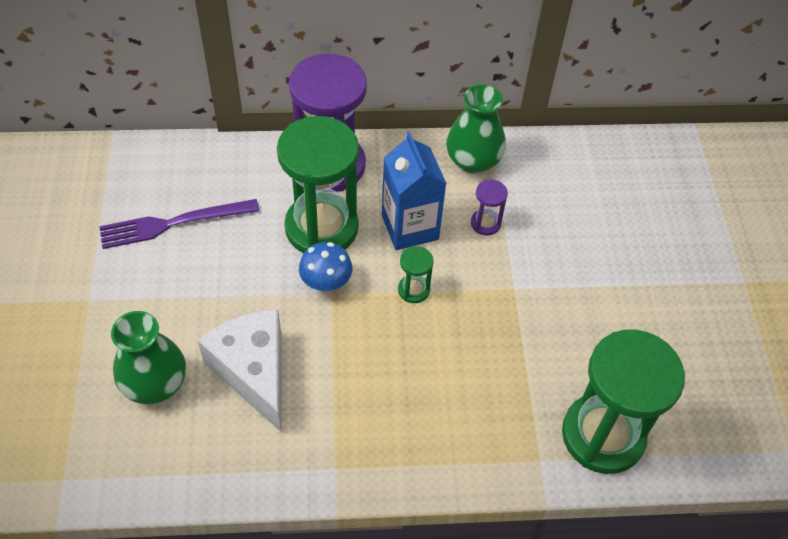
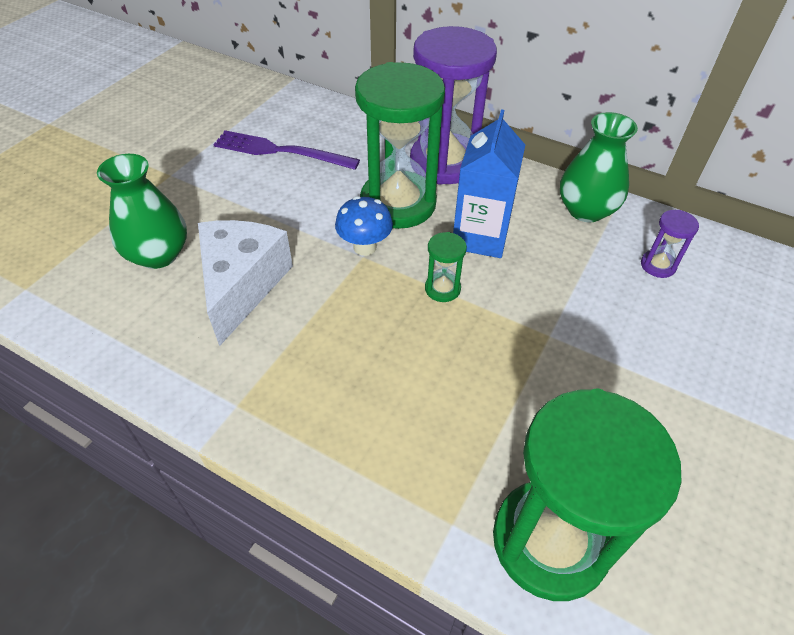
camera: 35 degrees right, 5 degrees down
purple hourglass [471,179,508,236] -> purple hourglass moved to [641,210,699,278]

